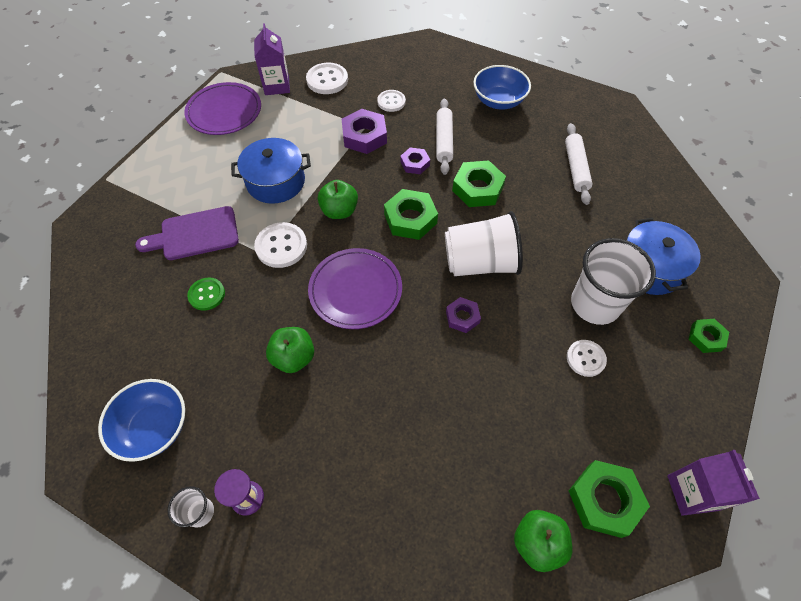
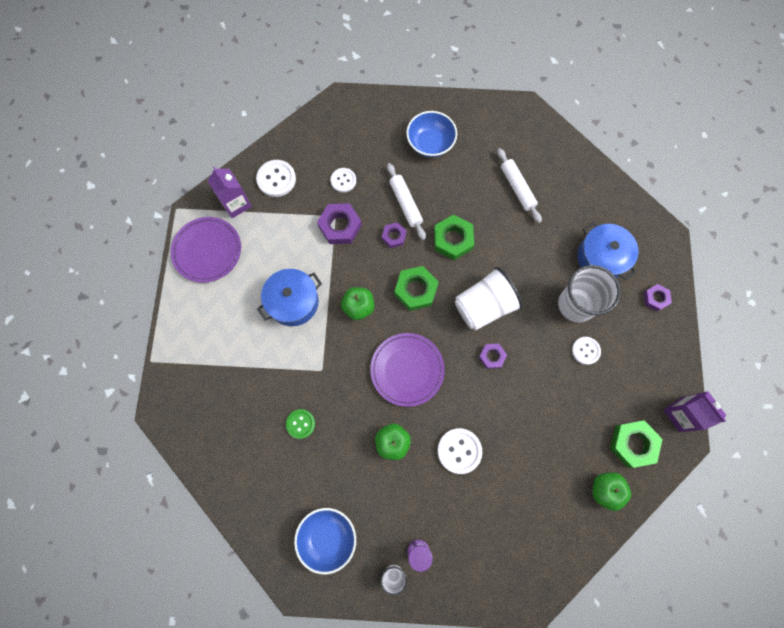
camera: 25 degrees left, 15 degrees up
purple cutting board [135,206,239,260] -> none
white button [254,222,307,268] -> white button moved to [438,428,482,474]
green nut [689,319,729,353] -> purple nut [644,284,672,311]

